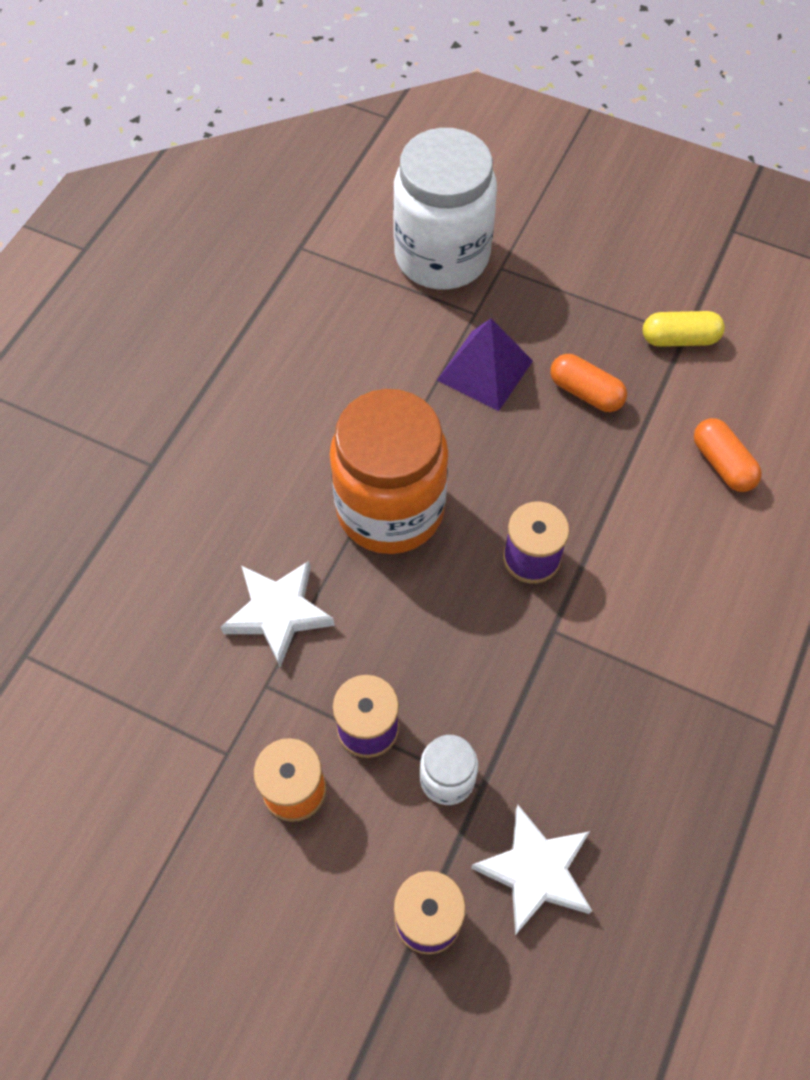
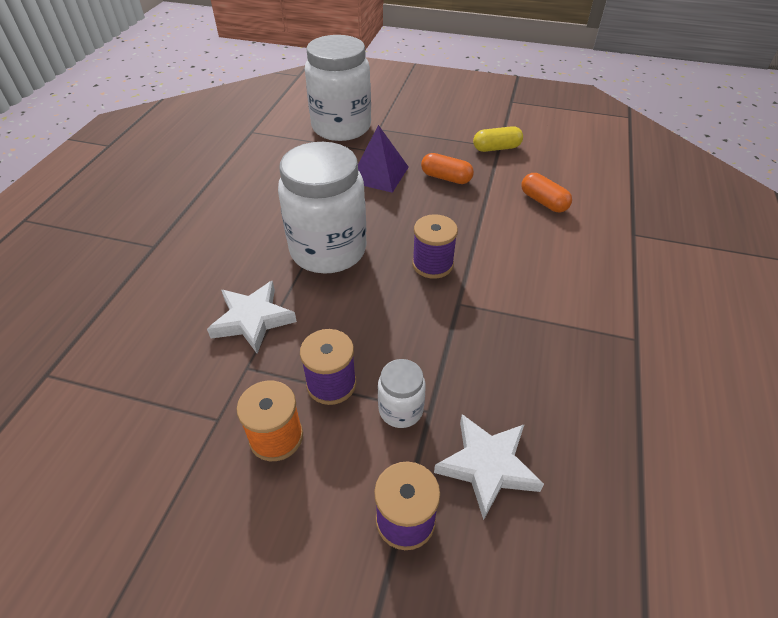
camera: 10 degrees left, 15 degrees down
orange jar [330,389,448,554] -> white jar [278,142,367,274]

